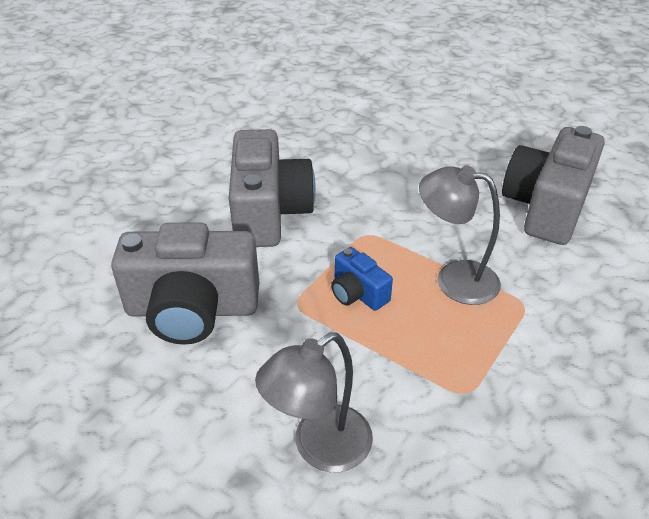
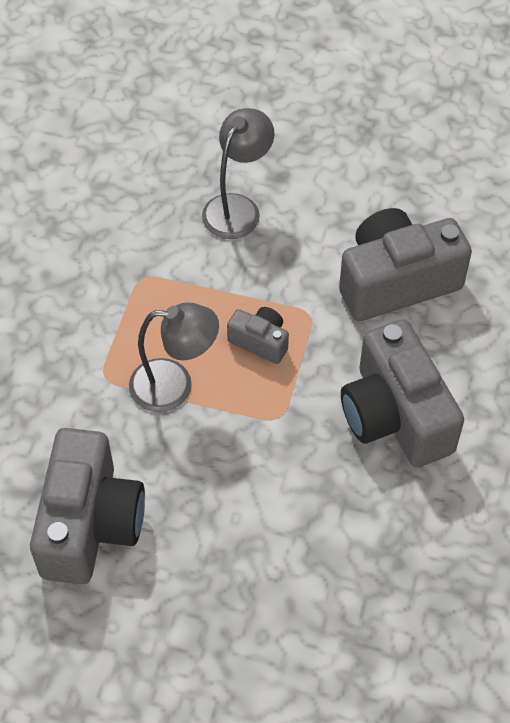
camera: 160 degrees right, 15 degrees up
blue camera [331,247,393,311] -> grey camera [227,307,289,364]

